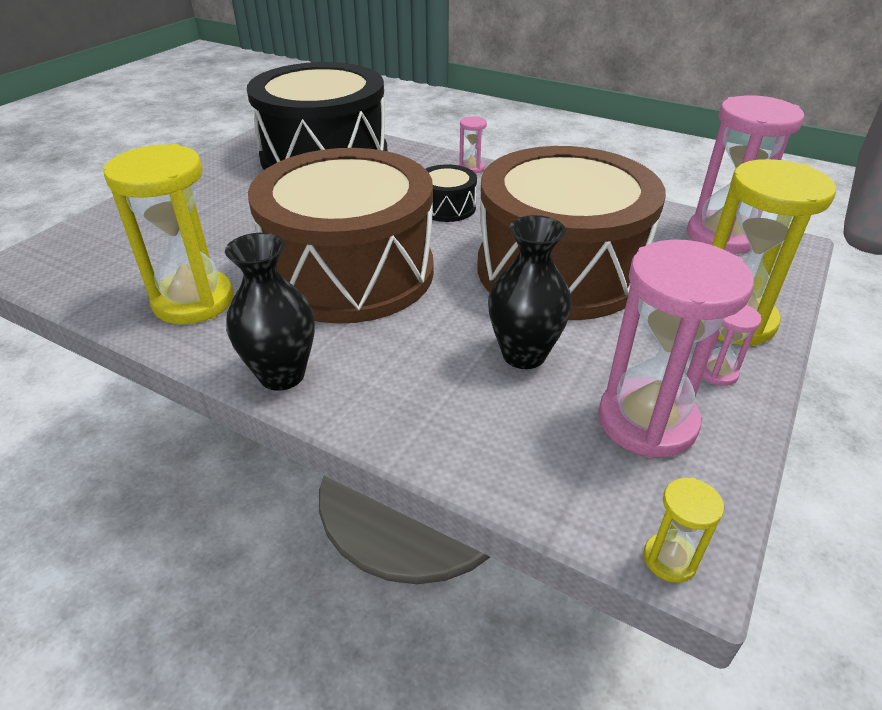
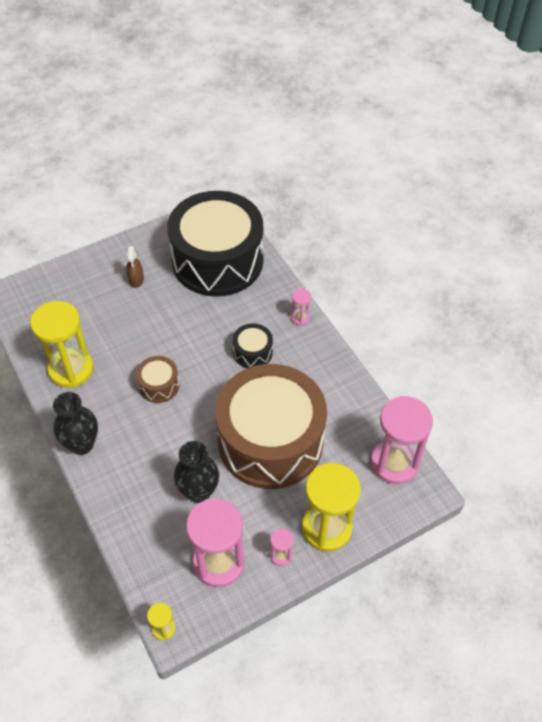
camera: 30 degrees right, 15 degrees up
brown drum [248,148,434,324] -> brown drum [136,356,180,403], size x0.40
none -> brown spray bottle [126,246,144,288]

